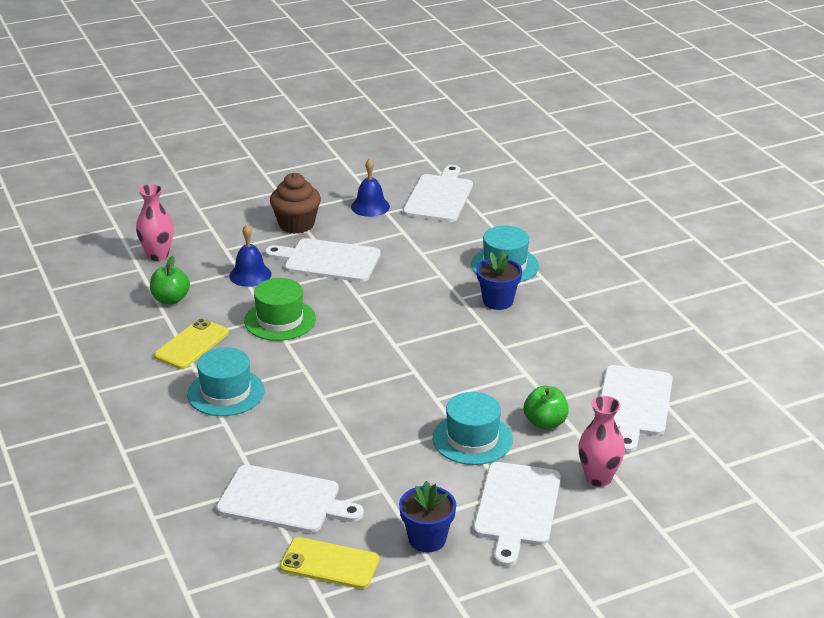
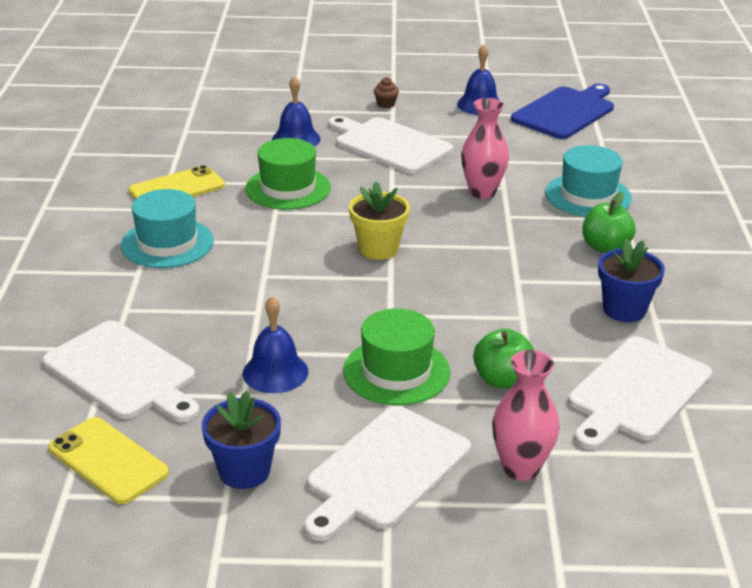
camera: 25 degrees right, 0 degrees up
pink vase [136,184,174,261] -> pink vase moved to [461,98,509,199]
green apple [150,256,190,304] -> green apple moved to [582,192,636,253]
brown cupcake [270,173,321,234] -> brown cupcake [374,77,399,108], size x0.43
white cutting board [403,165,473,222] -> blue cutting board [511,84,614,139]
turquoise hat [432,392,513,465] -> green hat [343,308,450,406]
blue flower pot [477,251,522,310] -> blue flower pot moved to [598,238,665,322]
none -> blue bell [243,296,308,393]
none -> yellow flower pot [349,182,410,260]

